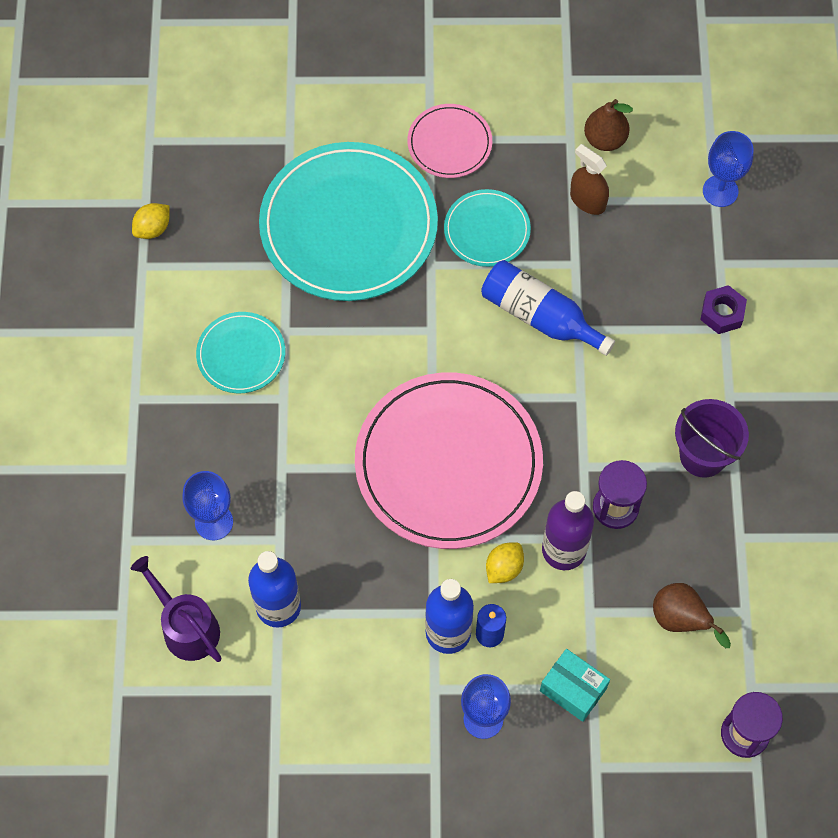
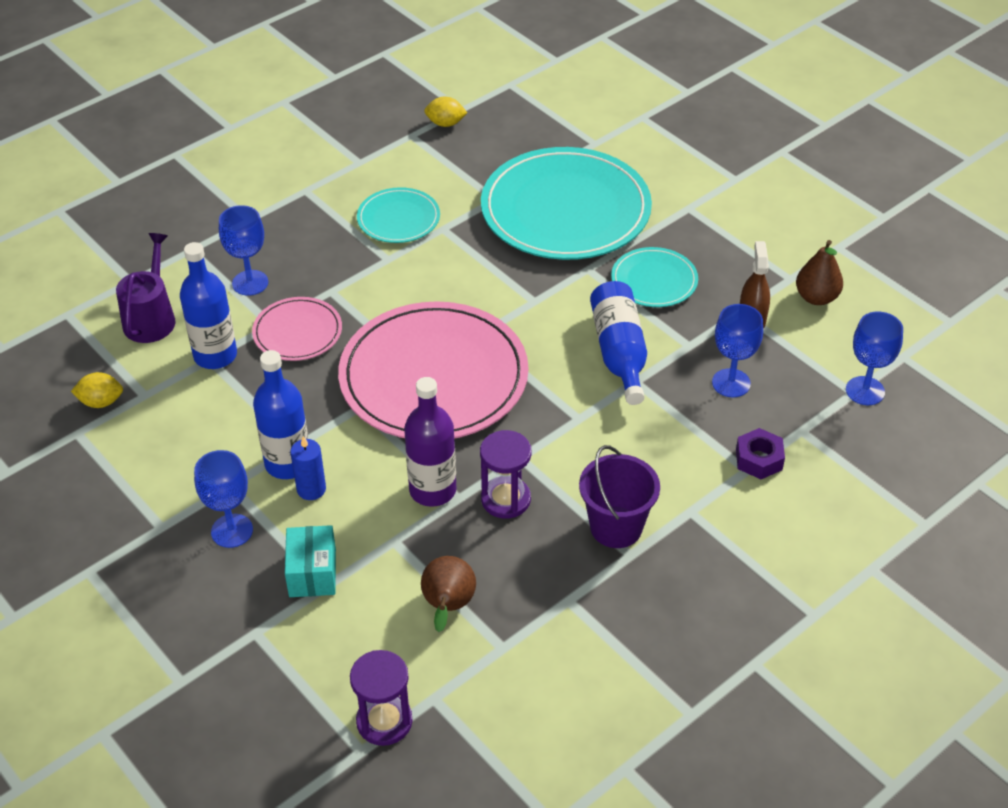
camera: 50 degrees right, 20 degrees down
pink plate [407,104,492,178] -> pink plate moved to [252,297,342,361]
yellow lemon [486,542,524,583] -> yellow lemon moved to [71,372,123,408]
none -> blue goblet [712,304,763,398]

